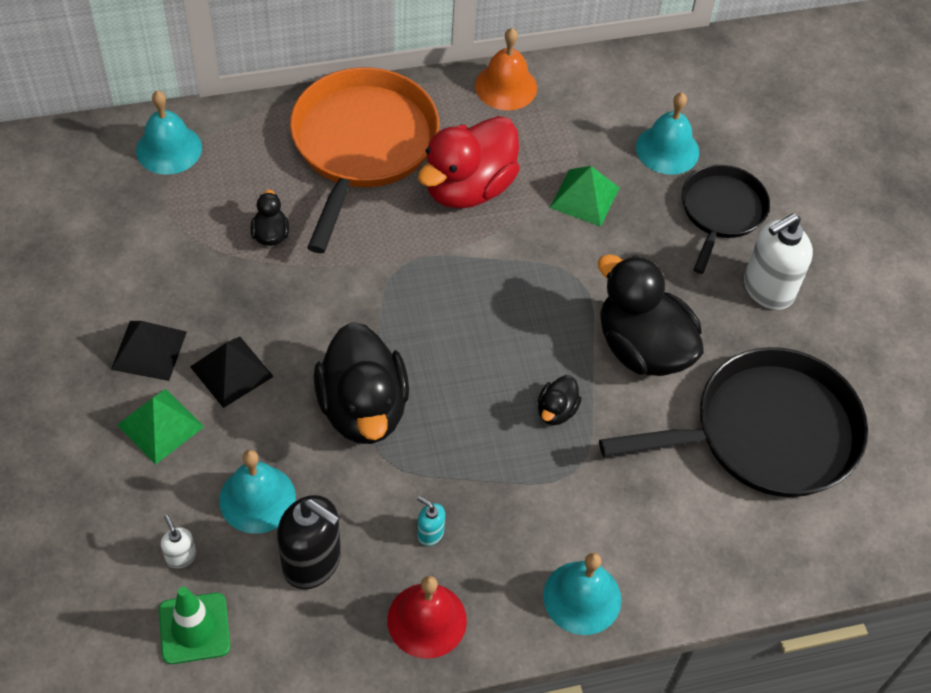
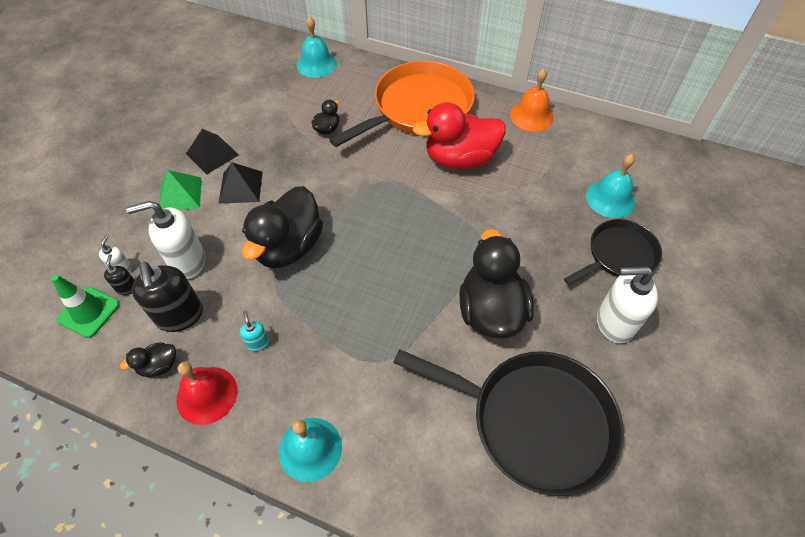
camera: 40 degrees right, 0 degrees up
turquoise bell [219,450,296,534] -> white soap dispenser [126,201,206,279]
black duck [538,375,582,425] -> black duck moved to [120,342,176,377]
green pyramid [550,166,620,227] -> none
none -> black soap dispenser [104,254,135,295]

